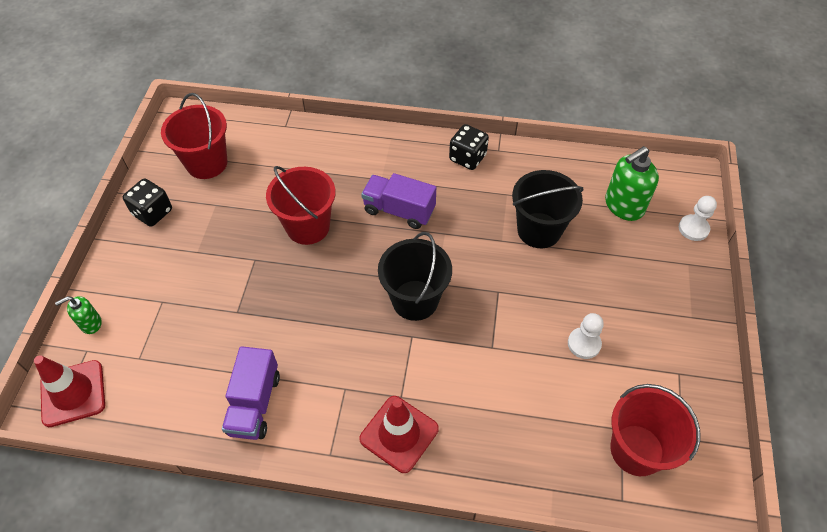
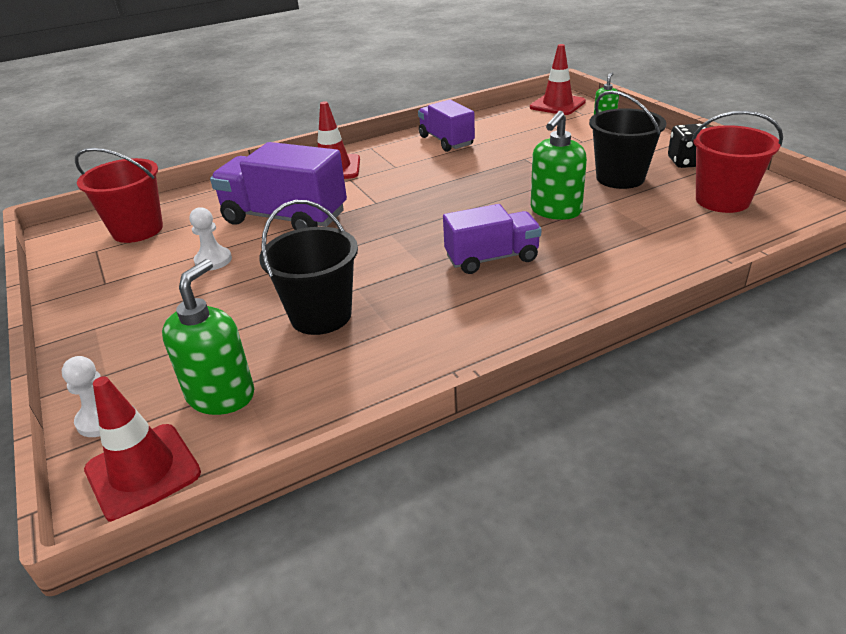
camera: 145 degrees right, 20 degrees down
red bucket [266,166,336,245] -> green soap dispenser [531,111,587,220]
black bucket [378,232,452,321] -> black bucket moved to [589,90,667,189]
black dice [449,124,489,170] -> none
none -> red traffic cone [84,376,201,522]
none -> purple truck [210,142,347,230]

